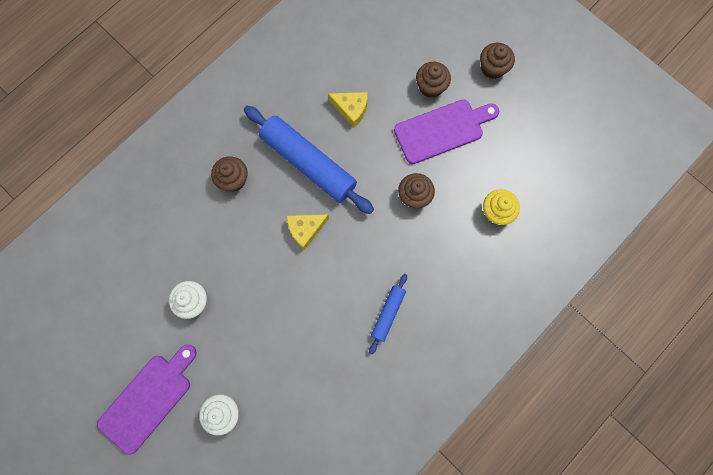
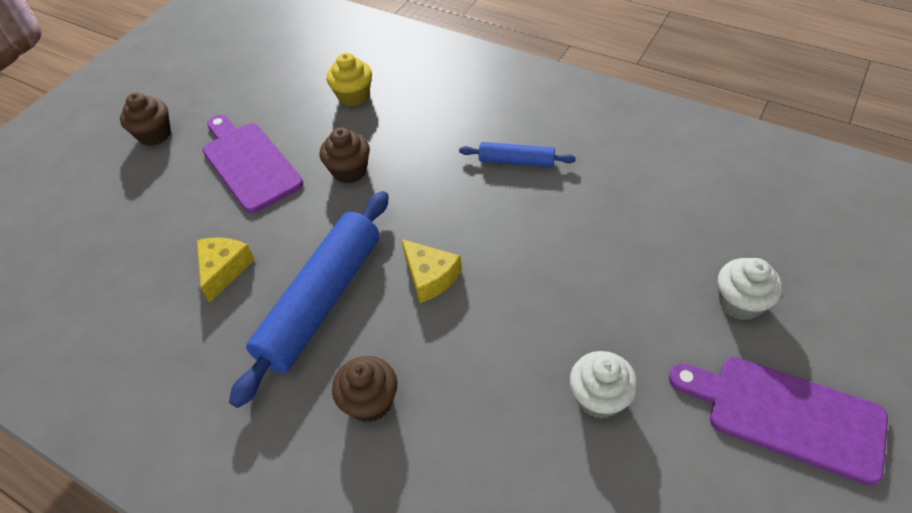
camera: 100 degrees left, 25 degrees down
brown cupcake [416,62,451,98] -> none

